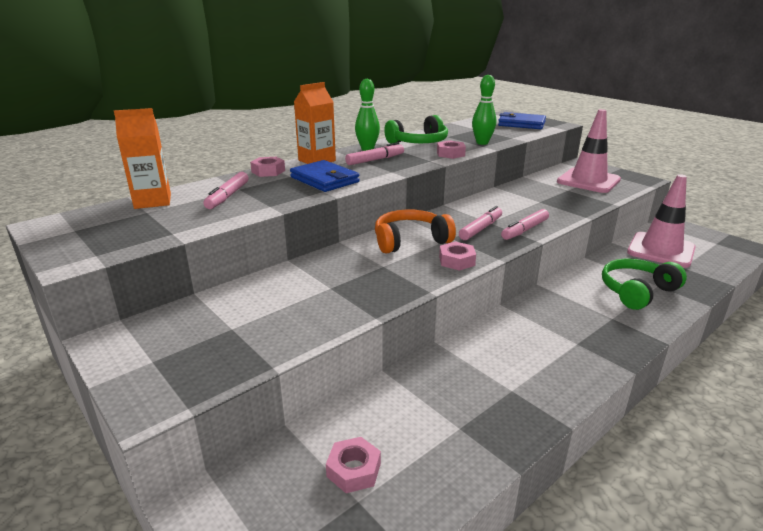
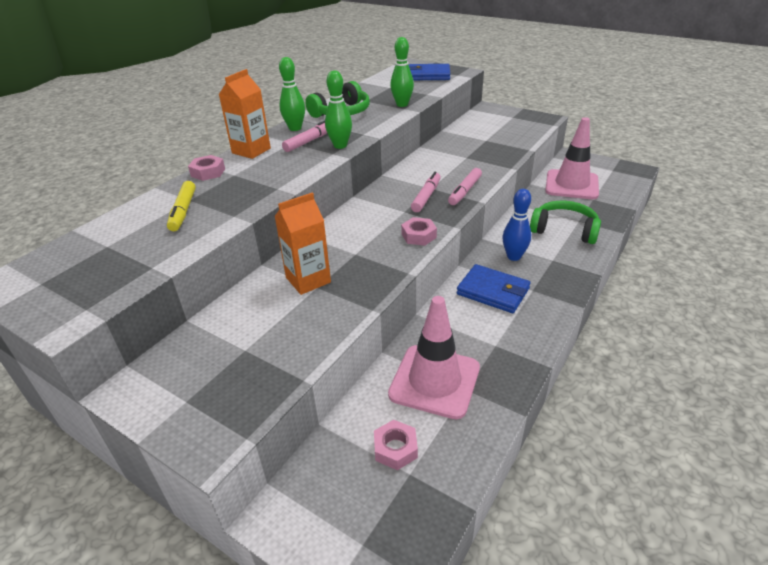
camera: 15 degrees left, 10 degrees up
orange carton [114,108,171,209] -> orange carton moved to [274,192,331,295]
pink marker [203,172,249,209] -> yellow marker [167,181,196,231]
blue wallet [290,160,360,192] -> blue wallet moved to [457,264,530,313]
orange headphones [375,209,456,254] -> none
pink nut [437,140,466,159] -> none
pink traffic cone [557,109,621,193] -> pink traffic cone moved to [388,296,480,419]
green headphones [602,258,687,310] -> green headphones turned 75 degrees clockwise [530,201,601,244]
none -> green bowling pin [325,70,352,149]
none -> blue bowling pin [502,189,531,261]

